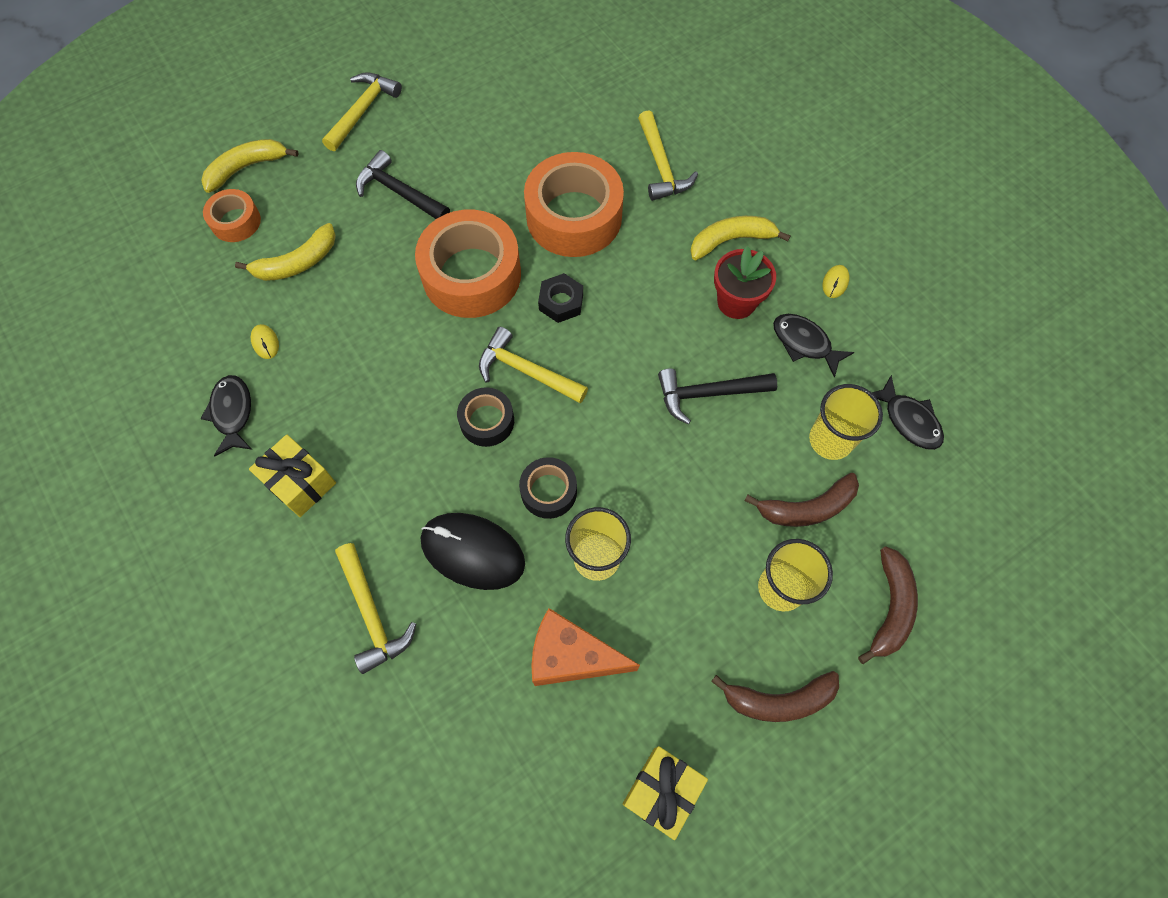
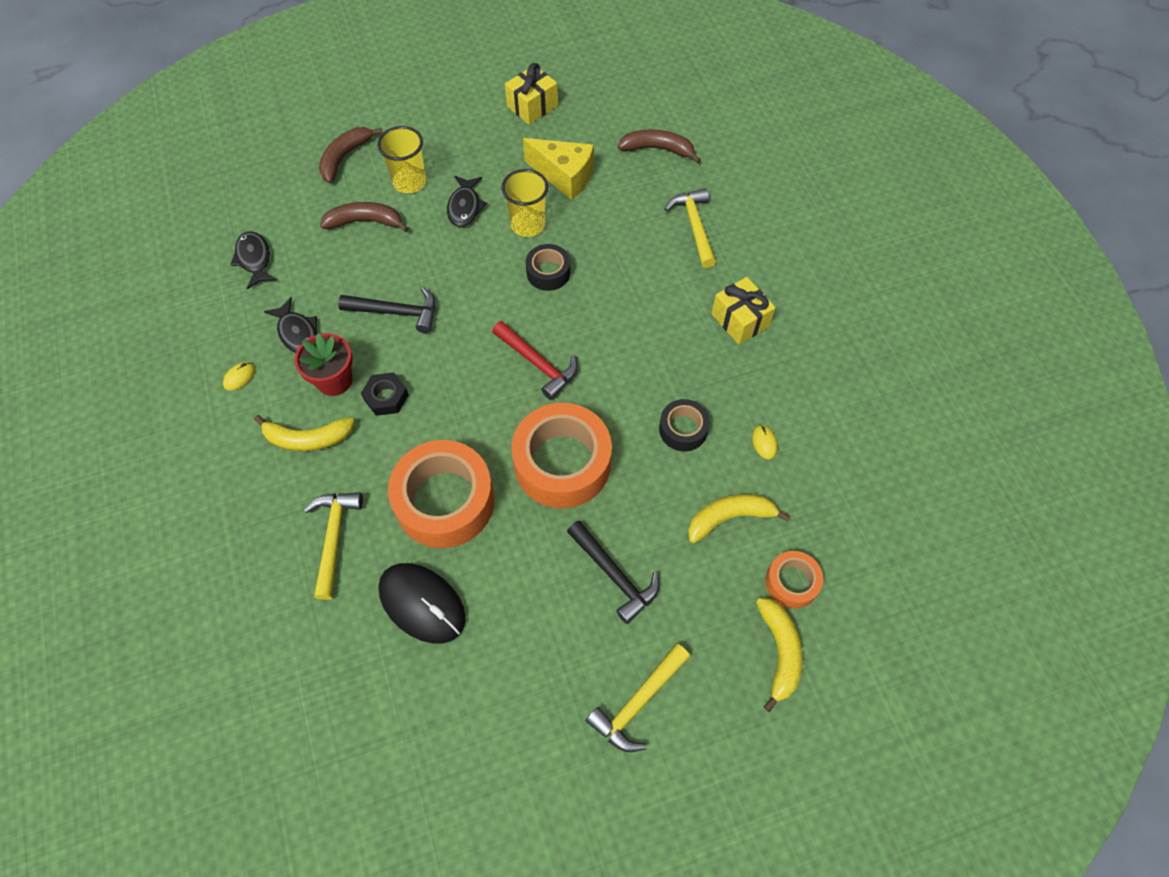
camera: 165 degrees left, 5 degrees down
yellow banana [201,139,298,193] -> yellow banana turned 75 degrees counterclockwise [756,598,803,712]
black fish [201,375,252,456] -> black fish moved to [447,176,487,227]
black mouse [421,513,525,590] -> black mouse moved to [378,563,466,644]
black tape [457,387,514,447] -> black tape moved to [659,399,710,451]
yellow hammer [479,327,588,403] -> red hammer [492,321,578,400]
orange cheese [531,608,640,686] -> yellow cheese [523,138,594,200]
black nut [538,273,583,323] -> black nut moved to [361,372,409,416]
brown banana [711,671,839,722] -> brown banana moved to [618,129,701,164]
yellow cup [809,384,883,460] -> none

